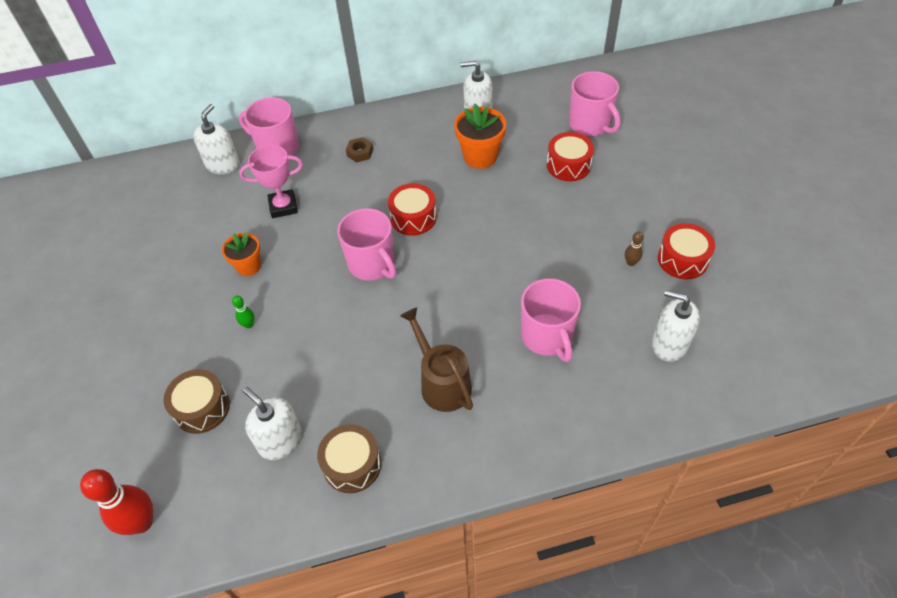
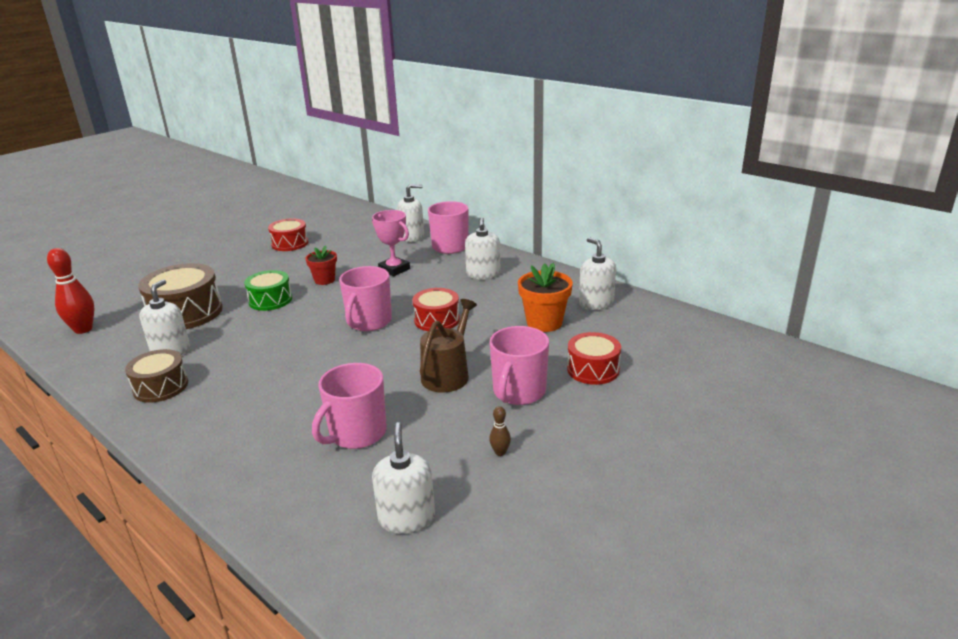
camera: 55 degrees right, 25 degrees down
brown drum [164,369,230,434] -> brown drum [138,263,223,329], size x1.61
orange flower pot [222,233,261,276] -> red flower pot [305,245,337,285]
green bowling pin [232,296,255,328] -> green drum [244,270,292,311]
brown nut [346,137,373,163] -> white soap dispenser [465,217,500,280]
brown watering can [400,307,473,412] -> brown watering can moved to [420,299,477,393]
pink mug [569,71,620,136] -> pink mug moved to [490,326,549,405]
red drum [658,223,715,279] -> red drum moved to [268,218,308,251]

